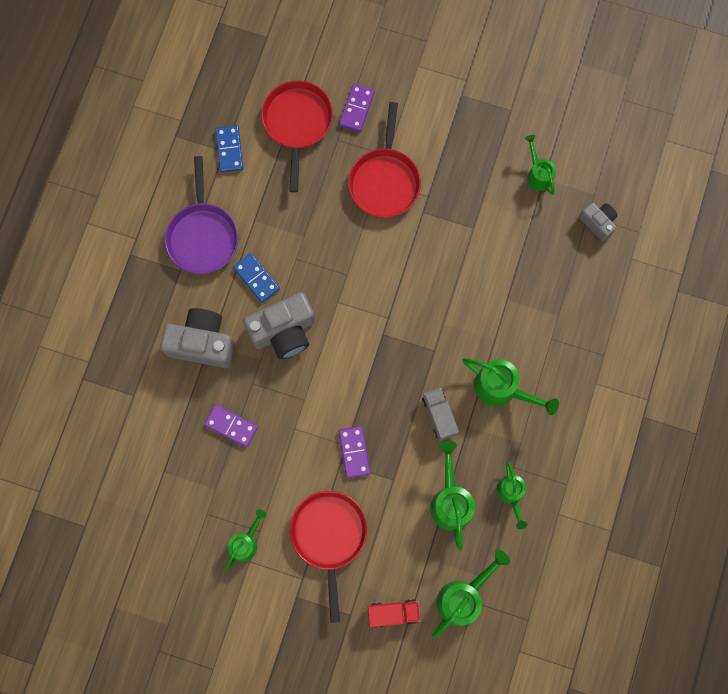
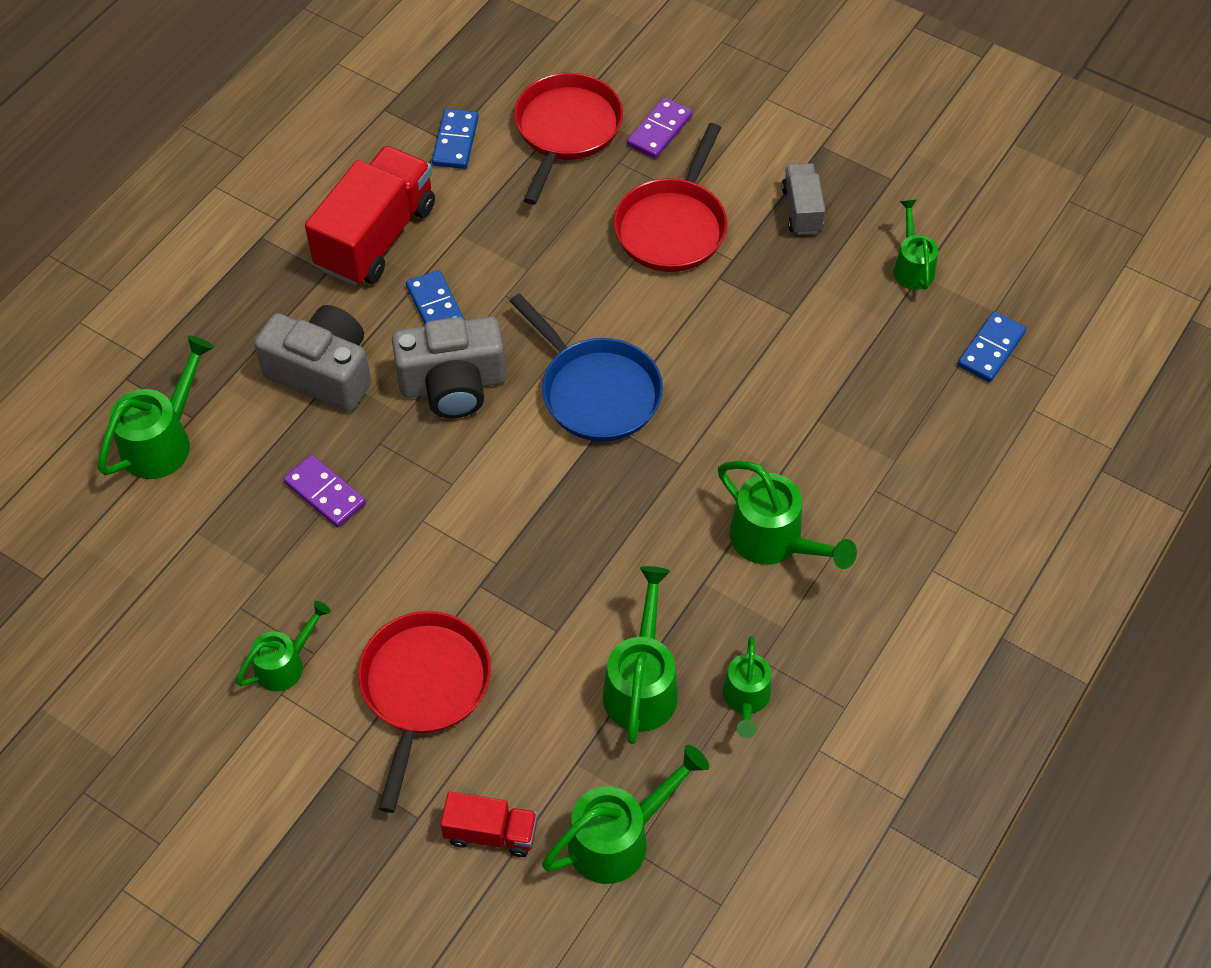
camera: 15 degrees right, 20 degrees down
purple pan [165,156,238,274] -> red truck [305,146,435,286]
purple domino [339,426,370,478] -> none
grey truck [422,388,459,441] -> grey truck moved to [781,163,825,235]
grey camera [579,202,617,241] -> blue domino [958,311,1026,382]
none -> green watering can [98,336,214,479]
none -> blue pan [510,293,663,442]

